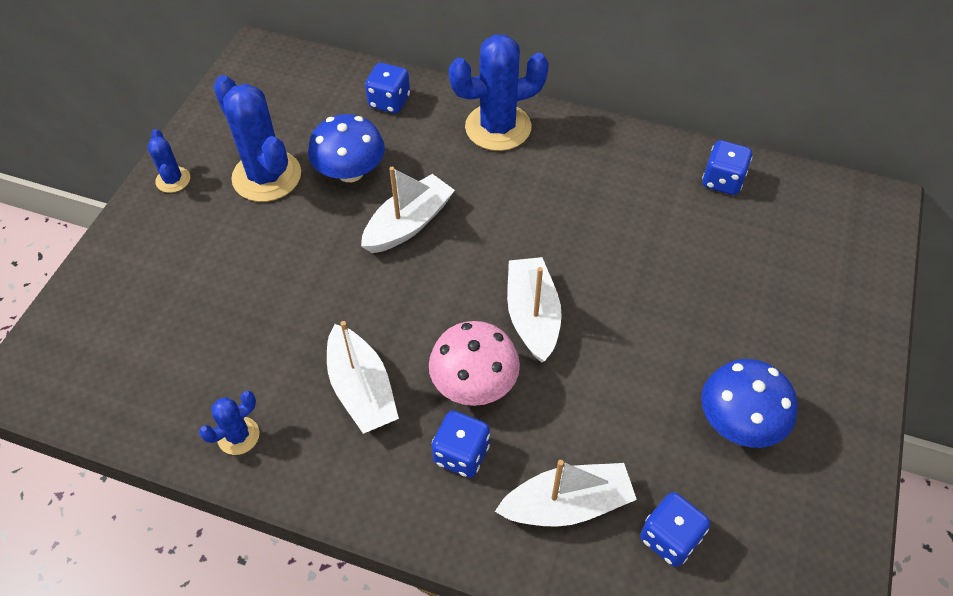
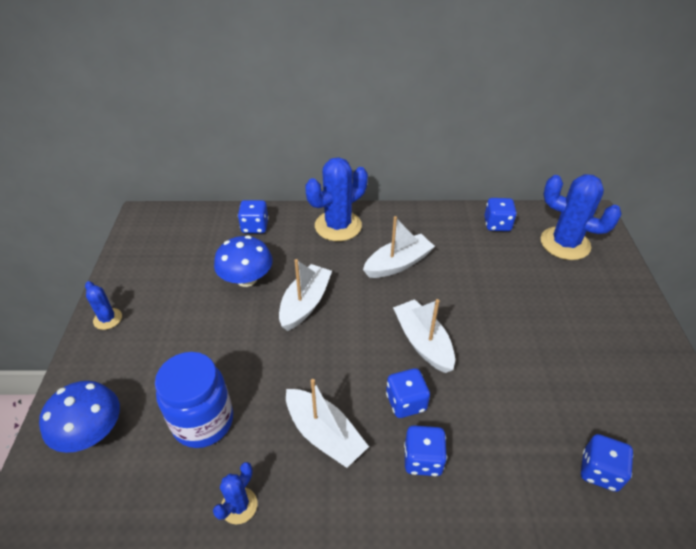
camera: 20 degrees left, 10 degrees down
blue cactus [214,75,301,202] -> blue cactus moved to [541,174,622,260]
pink mushroom [429,321,520,406] -> blue dice [386,368,430,418]
white boat [495,460,637,527] -> white boat moved to [363,216,435,278]
blue mushroom [701,359,798,448] -> blue mushroom moved to [39,381,120,453]
none -> blue jar [155,352,233,448]

